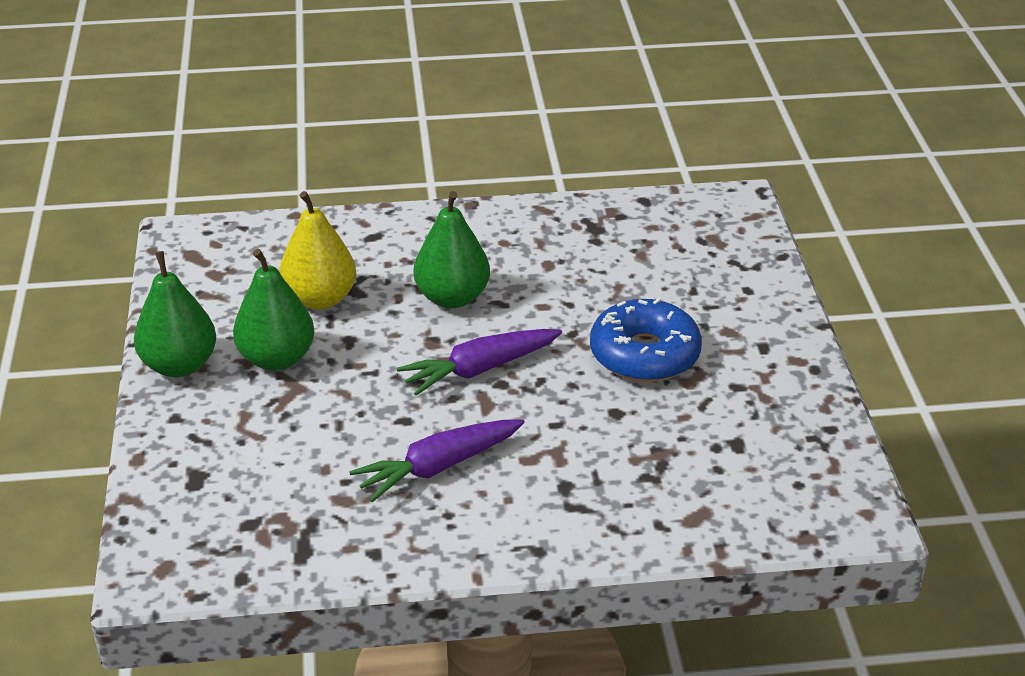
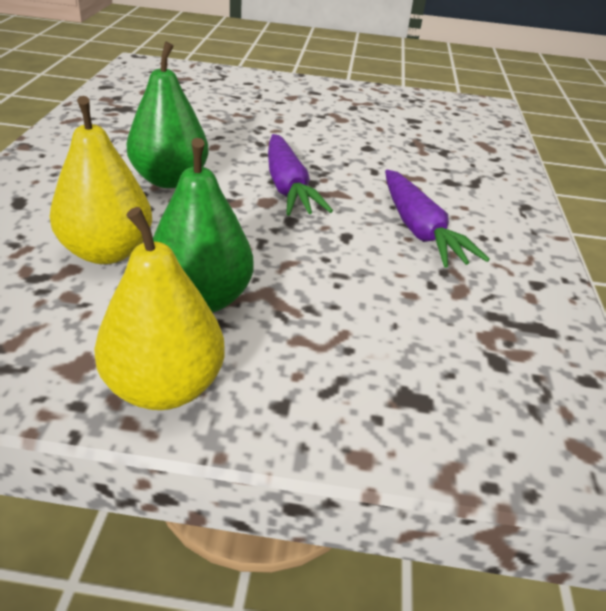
camera: 80 degrees left, 0 degrees up
green pear [134,251,216,377] -> yellow pear [94,207,225,410]
blue donut [590,298,702,382] -> none

